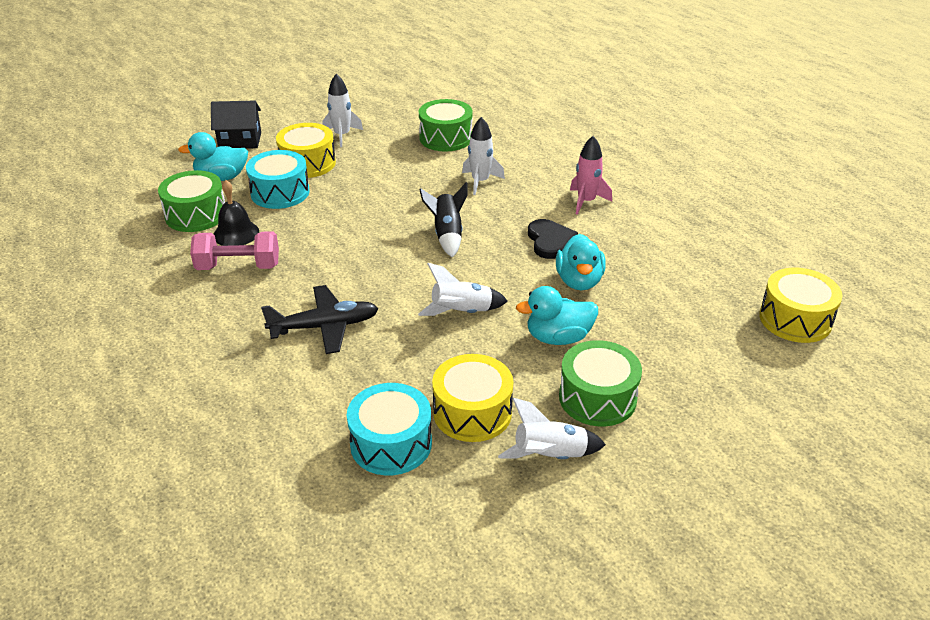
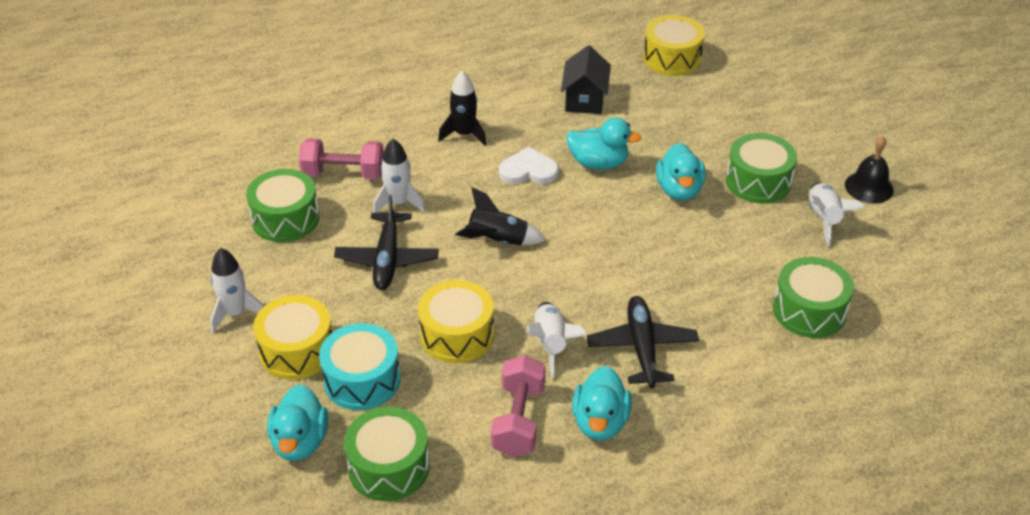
camera: 80 degrees left, 5 degrees up
black house [211,100,261,149] -> black house moved to [561,45,611,114]
black bell [214,180,259,246] -> black bell moved to [845,136,894,204]
turquoise drum [347,383,432,475] -> green drum [773,257,854,338]
white rocket [418,263,508,316] -> white rocket moved to [527,302,587,378]
yellow drum [432,354,513,442] -> yellow drum moved to [418,280,494,363]
black heart [528,219,578,259] -> white heart [499,147,559,184]
pink rocket [570,136,612,215] -> black rocket [438,71,486,146]
none -> pink dumbbell [299,138,384,180]
none -> black plane [334,195,439,290]
none -> turquoise duck [572,366,632,440]

